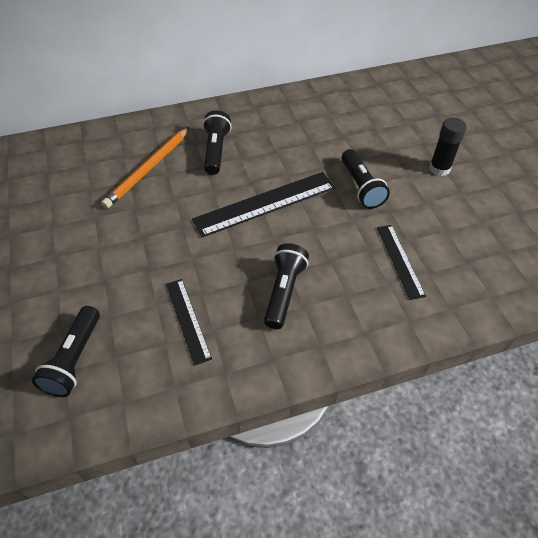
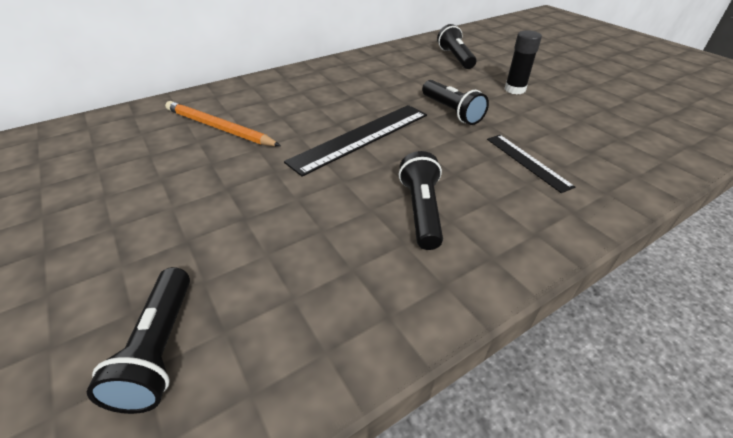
camera: 15 degrees left, 10 degrees down
orange pencil [101,127,190,209] -> orange pencil turned 105 degrees clockwise [165,101,281,146]
black ruler [166,279,212,366] -> none
black flashlight [203,110,232,175] -> black flashlight moved to [437,24,476,69]

